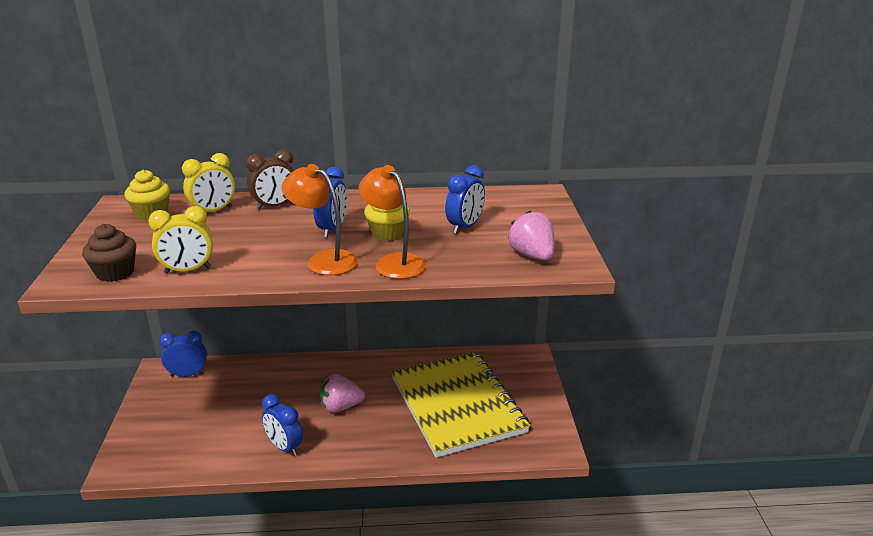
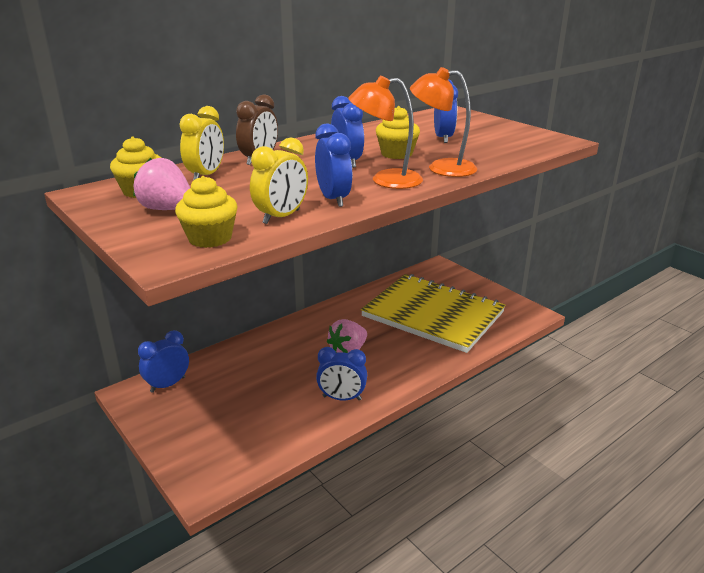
camera: 35 degrees left, 0 degrees up
brown cupcake [82,224,136,282] -> yellow cupcake [175,176,238,248]
pink strawberry [508,211,555,261] -> pink strawberry moved to [133,157,190,210]
none -> blue clock [315,123,353,207]

